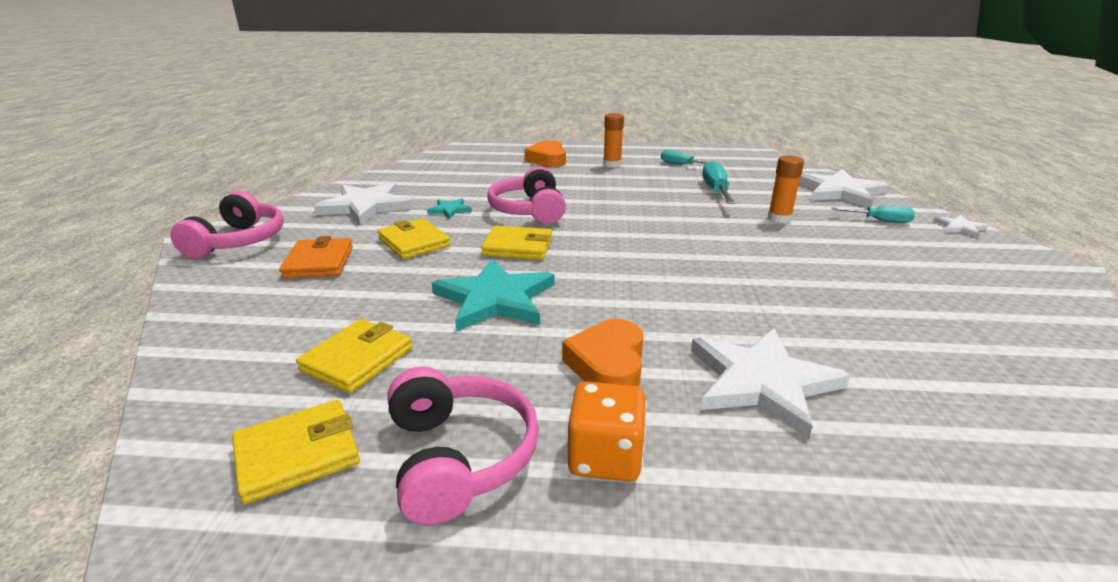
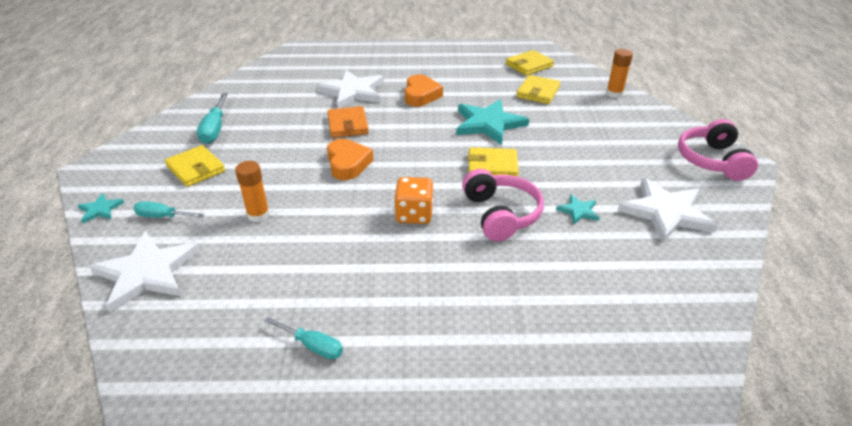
camera: 175 degrees right, 10 degrees up
orange wallet [279,236,353,278] -> orange wallet moved to [327,106,369,138]
yellow wallet [378,218,451,259] -> yellow wallet moved to [165,145,225,187]
pink headphones [387,366,539,525] -> none
orange heart [524,140,566,167] -> orange heart moved to [327,139,373,180]
orange dice [568,381,647,482] -> orange dice moved to [394,177,433,224]
orange glue stick [603,113,624,168] -> orange glue stick moved to [606,49,633,98]
turquoise screwdriver [702,161,735,204] -> turquoise screwdriver moved to [197,93,228,144]
white star [933,215,988,238] -> turquoise star [78,193,124,223]

